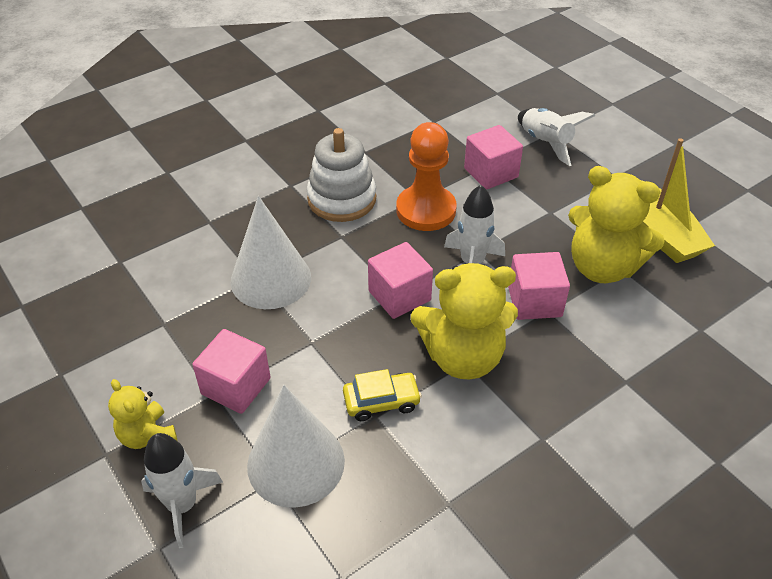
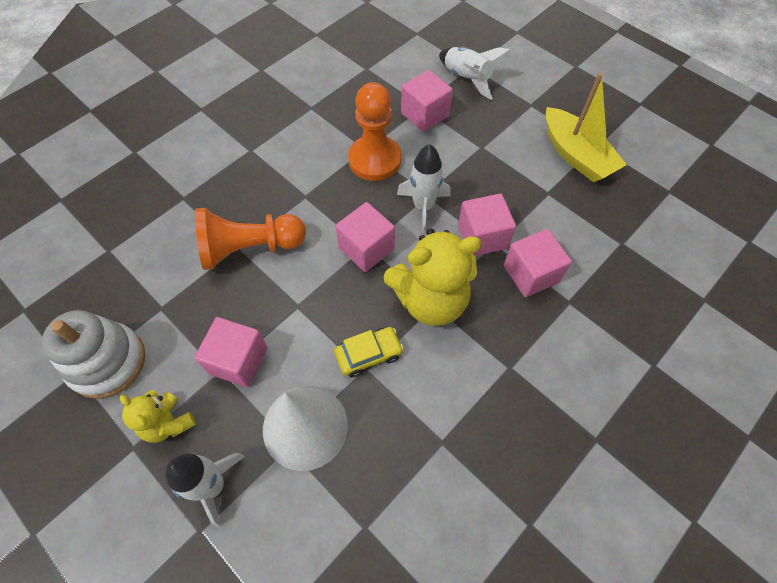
camera: 10 degrees left, 15 degrees up
white cone [230,196,311,309] -> orange pawn [195,208,306,270]
white stacking toy [307,128,376,222] -> white stacking toy moved to [42,310,145,399]
yellow teddy bear [568,166,665,283] -> none
none -> pink cube [504,229,572,297]

